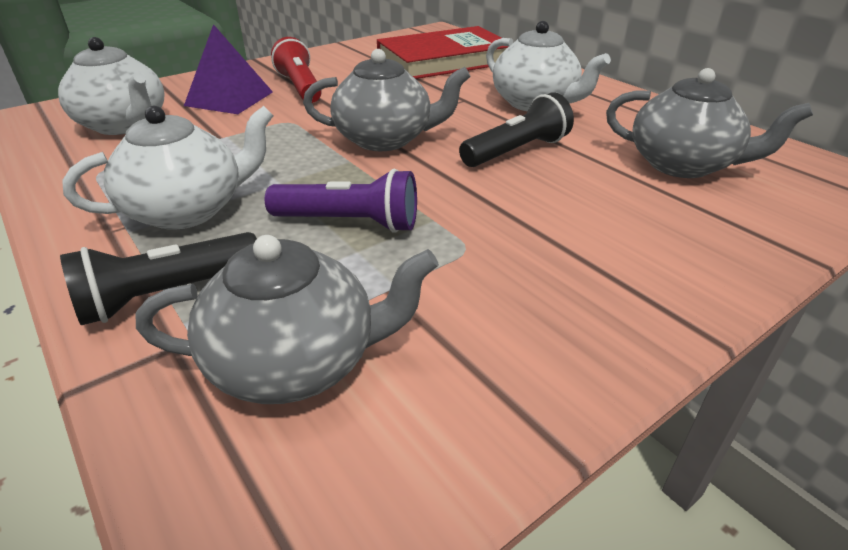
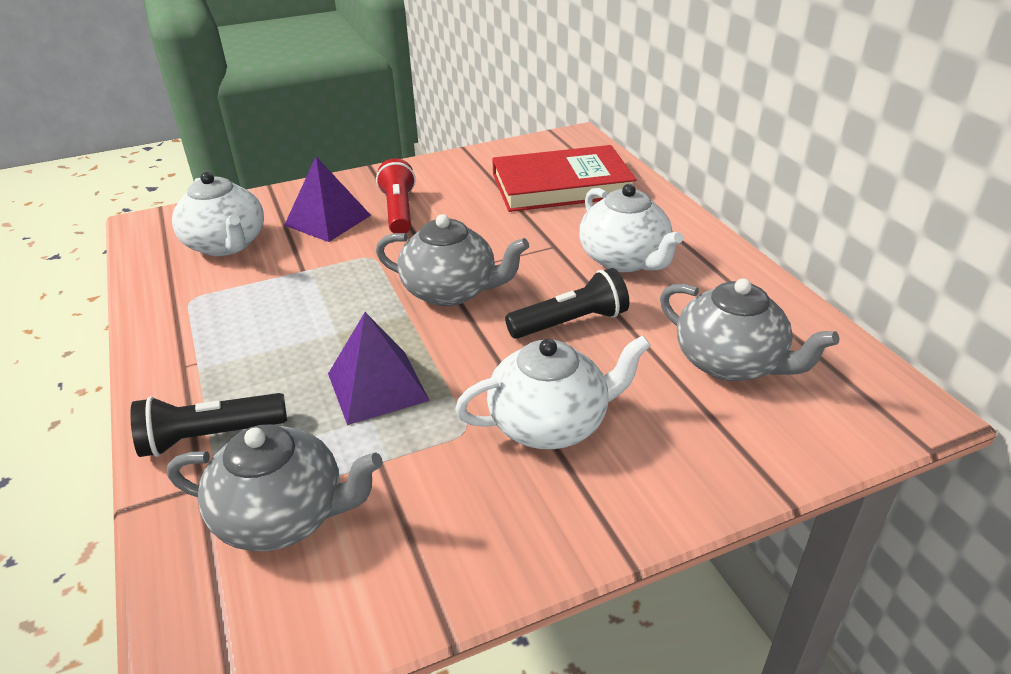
camera: 15 degrees right, 0 degrees up
white teapot [62,106,274,230] -> white teapot moved to [455,335,651,449]
purple flashlight [265,169,417,233] -> purple pyramid [328,312,430,425]

